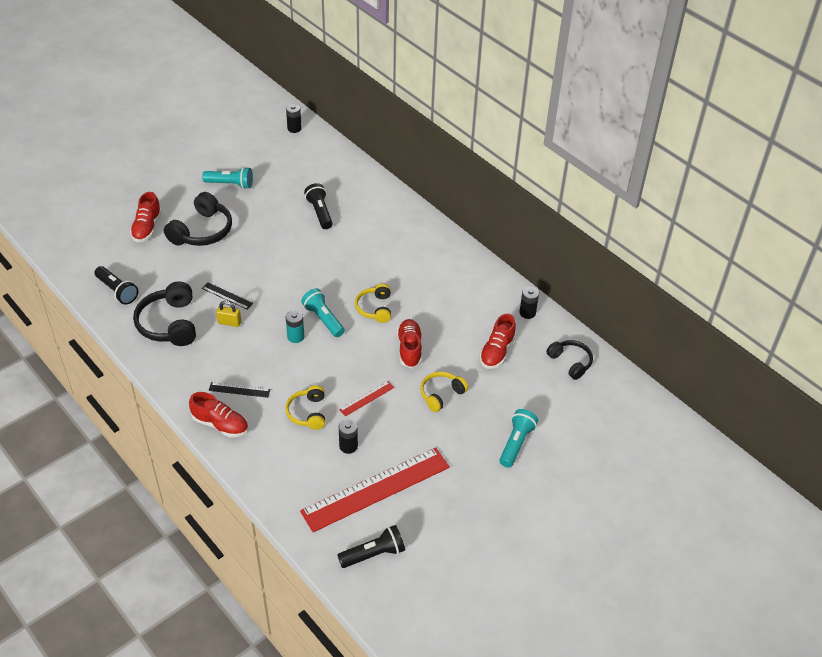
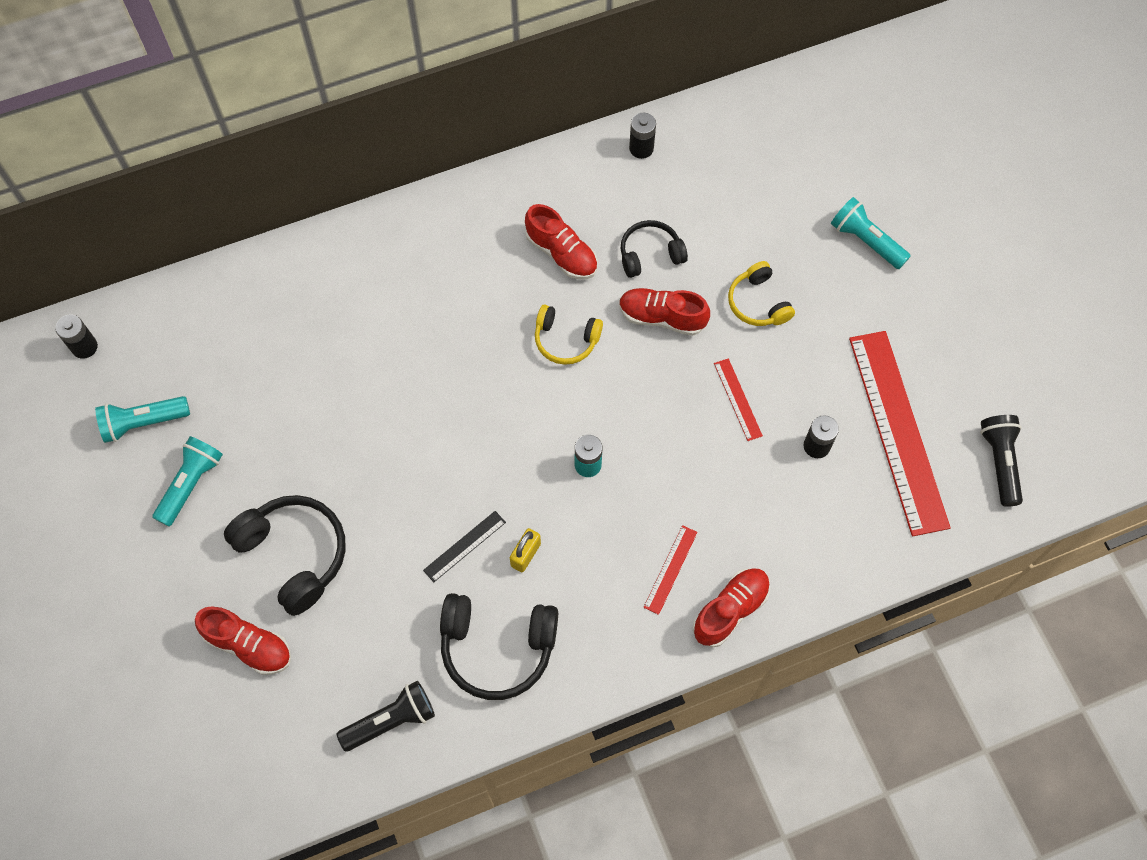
camera: 70 degrees left, 20 degrees up
black ruler [209,382,270,398] -> red ruler [643,525,698,615]
yellow headphones [285,385,325,430] -> none
turquoise flashlight [301,288,345,337] -> turquoise flashlight moved to [95,396,190,443]
black flashlight [304,183,333,229] -> none
red shoe [479,314,516,369] -> red shoe moved to [525,204,598,279]
black headphones [546,340,593,380] -> black headphones moved to [620,220,688,278]

